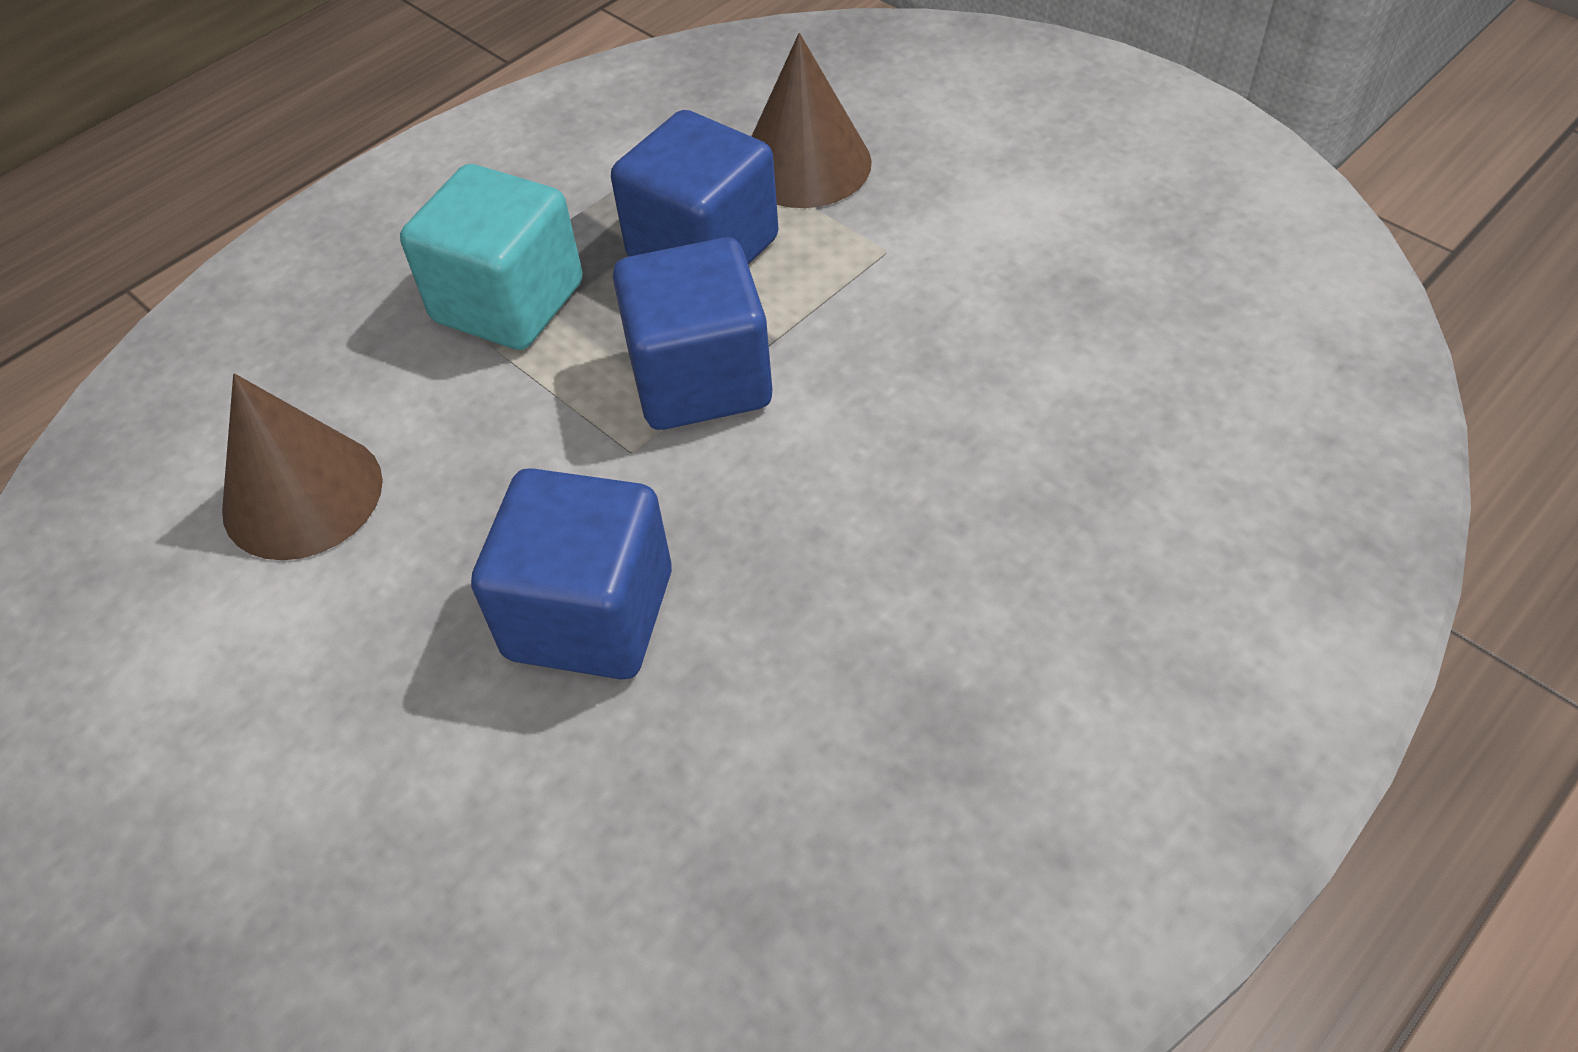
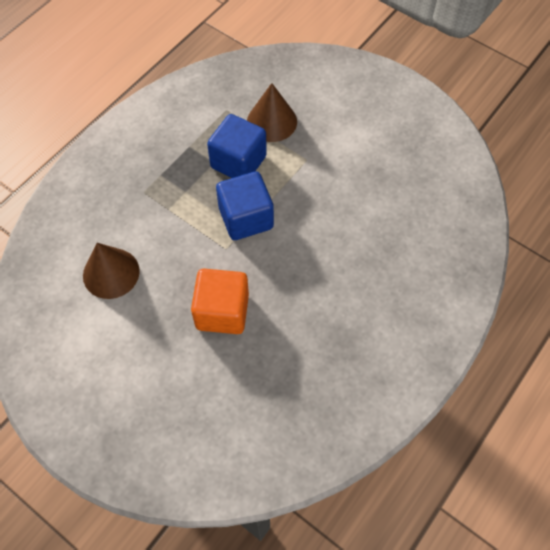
camera: 10 degrees left, 10 degrees up
turquoise cube [400,164,583,350] -> none
blue cube [471,468,672,680] -> orange cube [191,269,249,334]

